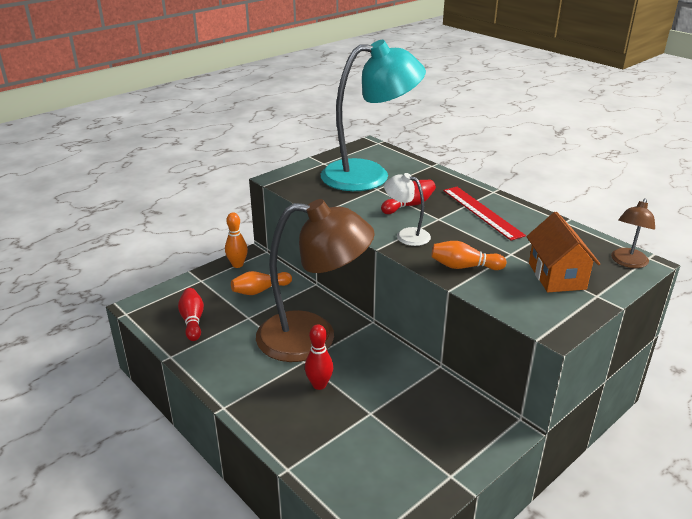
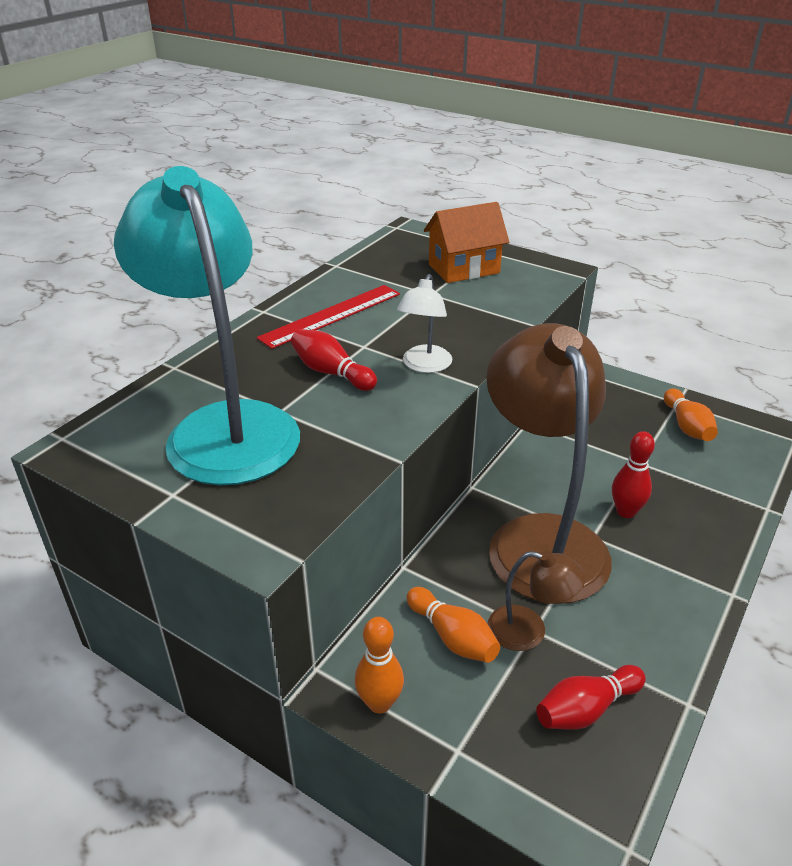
camera: 105 degrees left, 5 degrees up
orange bowling pin [431,241,506,270] -> orange bowling pin moved to [664,388,718,441]
brown lamp [611,198,655,268] -> brown lamp moved to [488,550,586,651]

